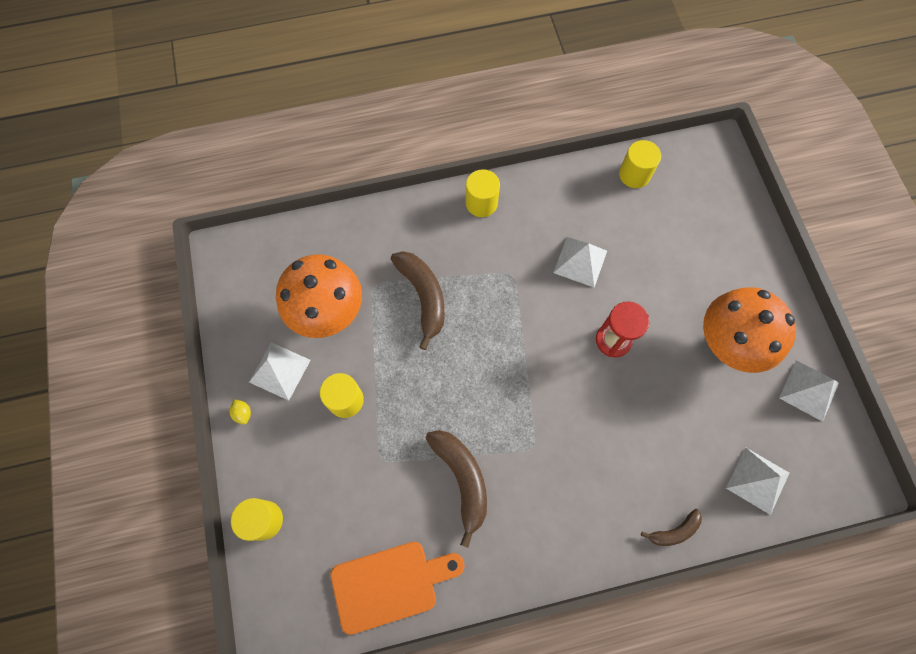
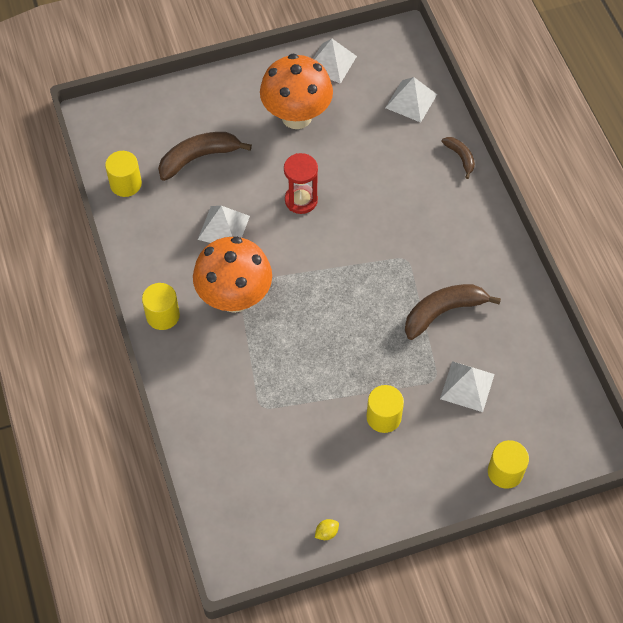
camera: 95 degrees left, 10 degrees down
yellow lemon [230,399,251,424] -> yellow lemon moved to [315,519,339,540]
white pyramid [249,343,311,400] -> white pyramid moved to [440,361,495,412]
orange mushroom [276,255,362,338] -> orange mushroom moved to [193,237,272,313]
orange cutting board [331,542,465,635] -> none
brown banana [391,251,445,350] -> brown banana moved to [158,132,252,181]

